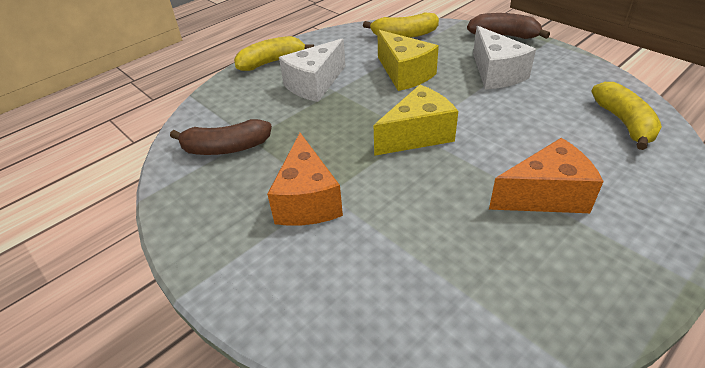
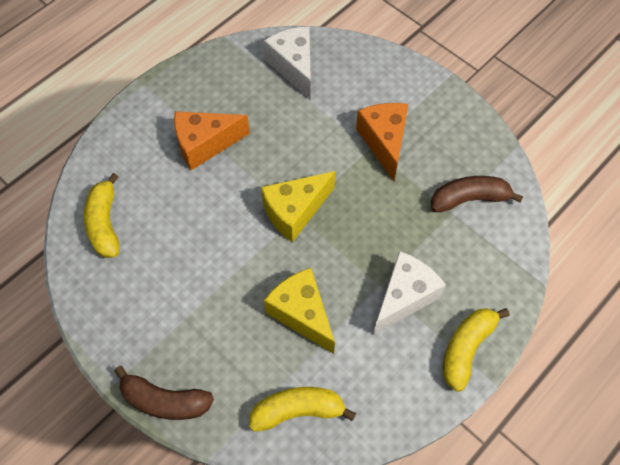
camera: 175 degrees right, 20 degrees up
yellow banana [234,36,314,71] -> yellow banana turned 150 degrees clockwise [443,308,509,392]
white cheese [473,26,536,89] -> white cheese moved to [264,26,311,100]

